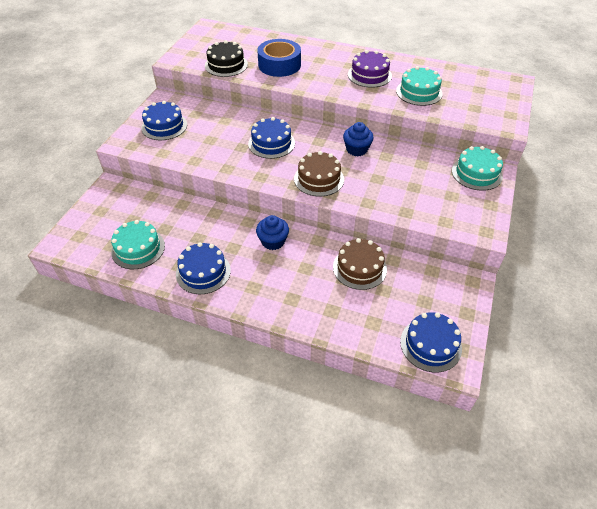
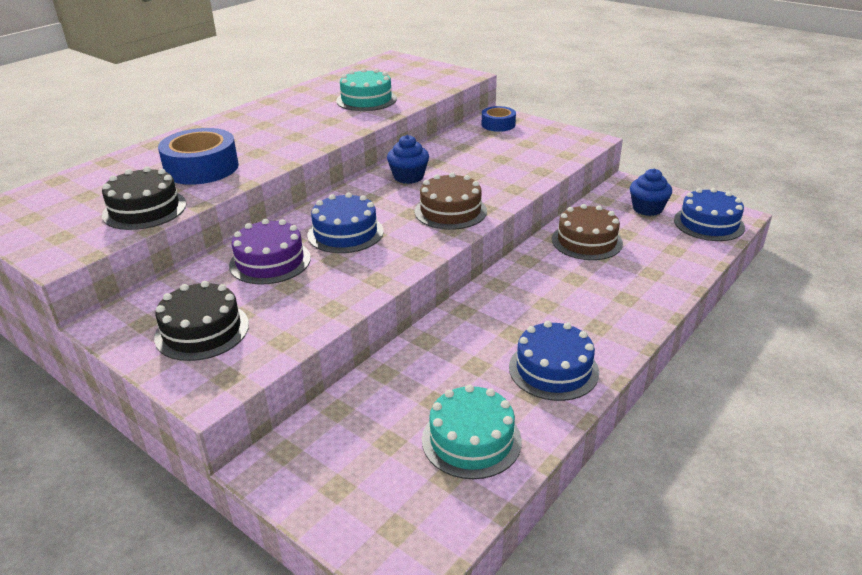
camera: 70 degrees left, 15 degrees down
blue cake [141,101,187,140] -> black cake [154,281,249,361]
blue cupcake [256,215,289,250] -> blue cupcake moved to [630,169,672,216]
purple cake [348,50,392,88] -> purple cake moved to [229,219,311,285]
turquoise cake [452,146,503,191] -> blue tape [482,106,516,132]

